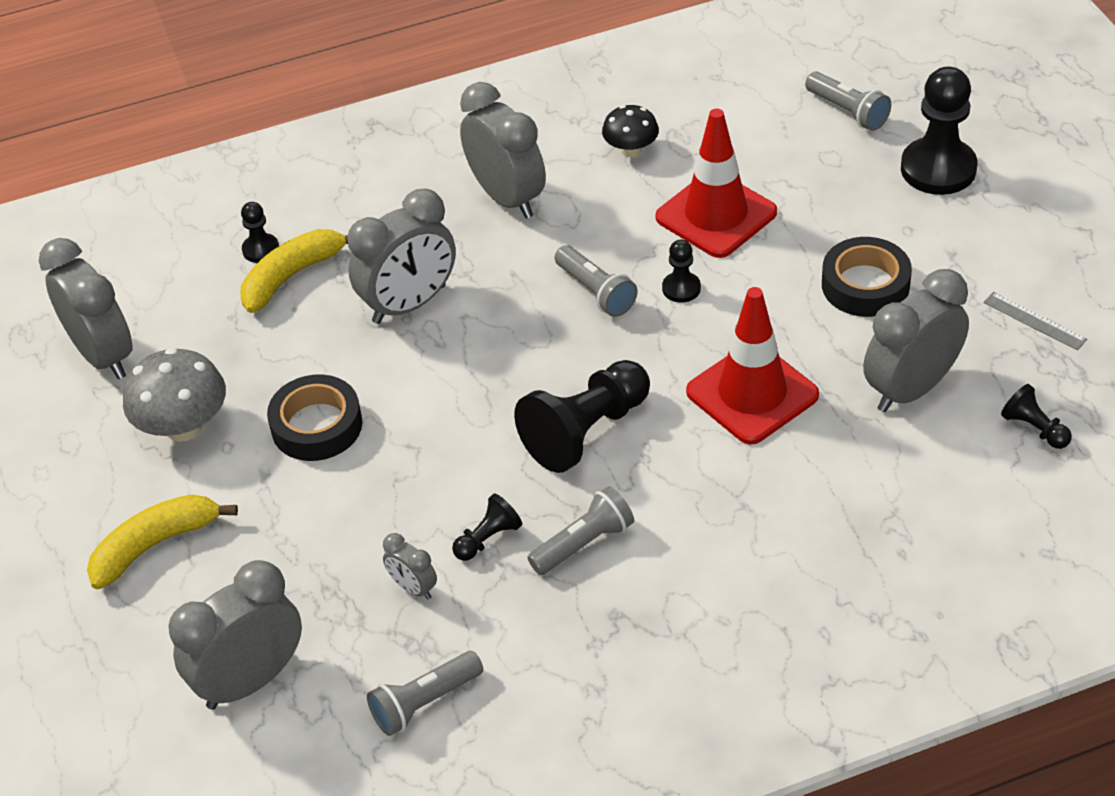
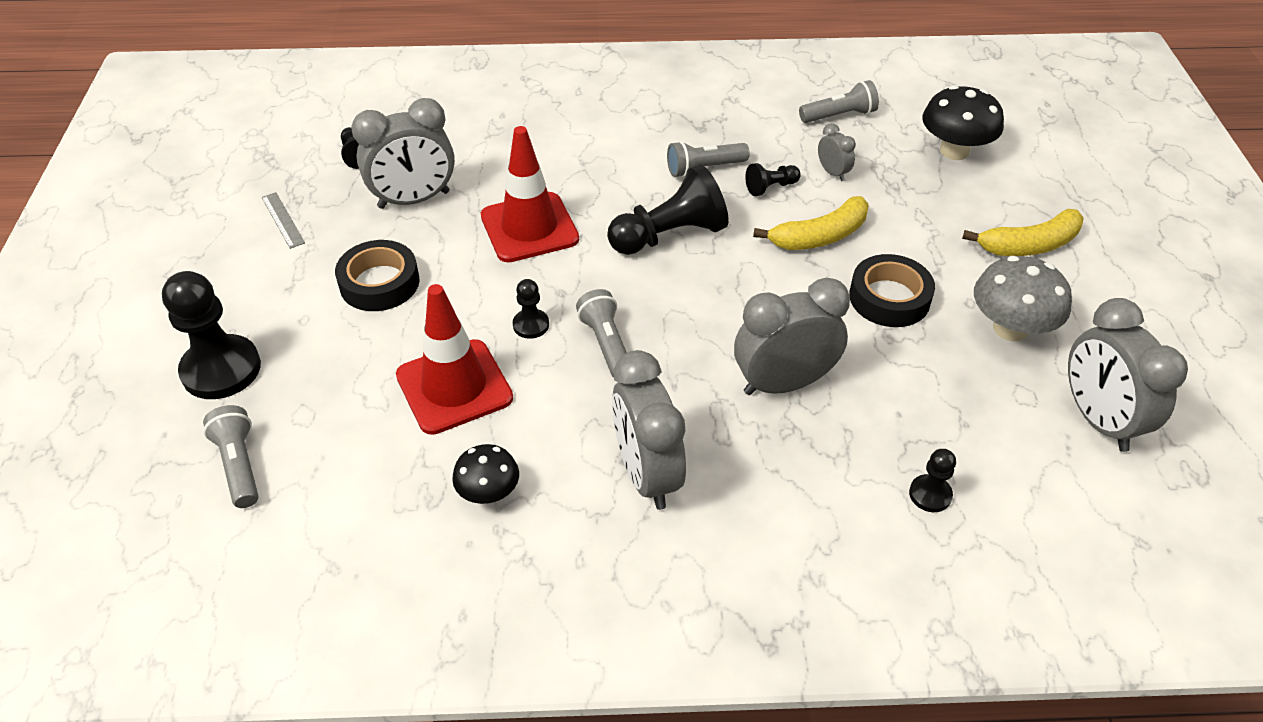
camera: 165 degrees left, 0 degrees up
grey clock [168,560,302,710] -> black mushroom [922,85,1004,160]
yellow banana [241,229,348,313] -> yellow banana moved to [753,196,869,250]

